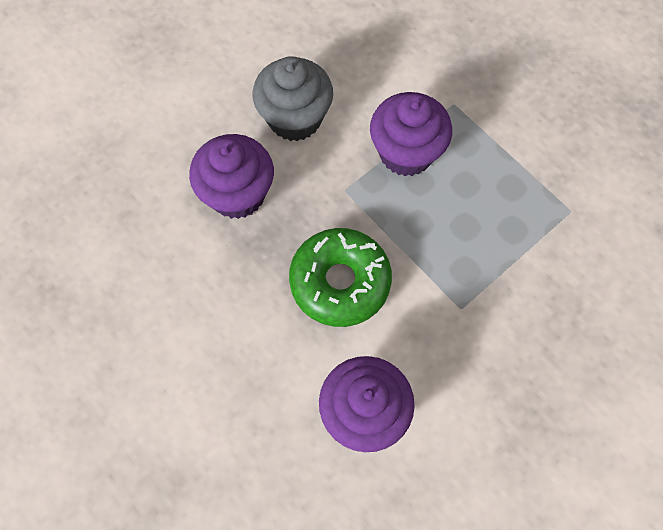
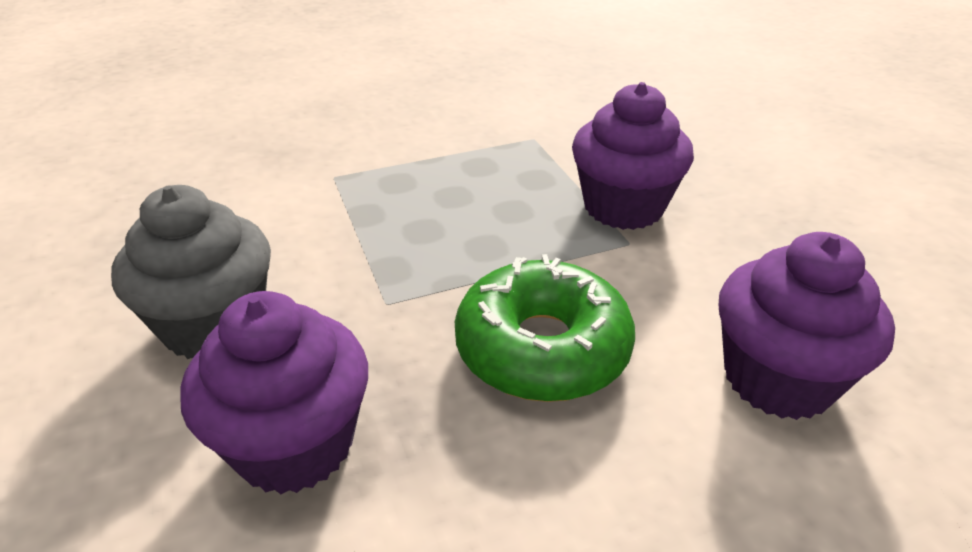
camera: 70 degrees left, 30 degrees down
purple cupcake [370,92,452,176] -> purple cupcake moved to [572,82,694,230]

